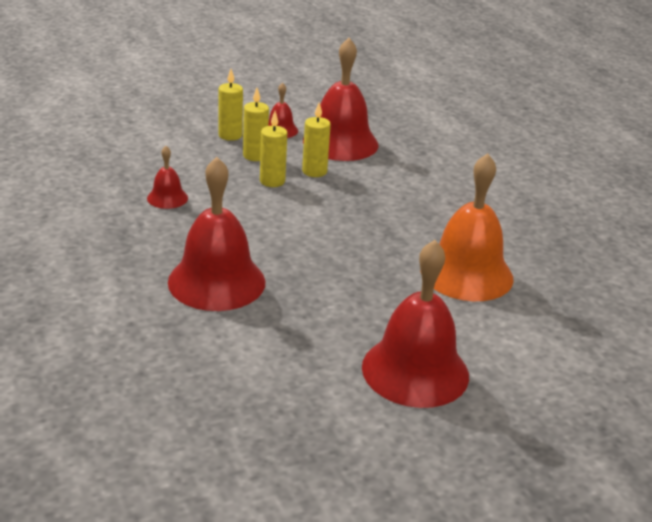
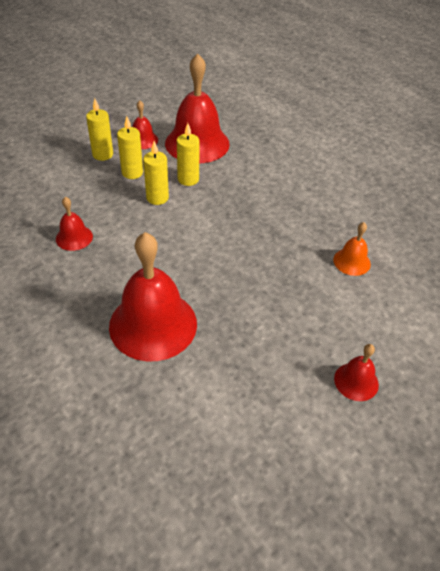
camera: 15 degrees left, 15 degrees up
red bell [362,240,469,408] -> red bell [334,344,379,401], size x0.47
orange bell [420,153,514,301] -> orange bell [333,222,371,276], size x0.47

